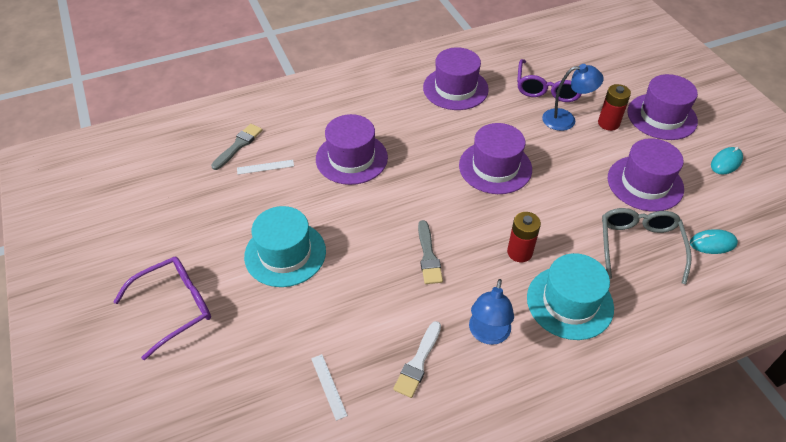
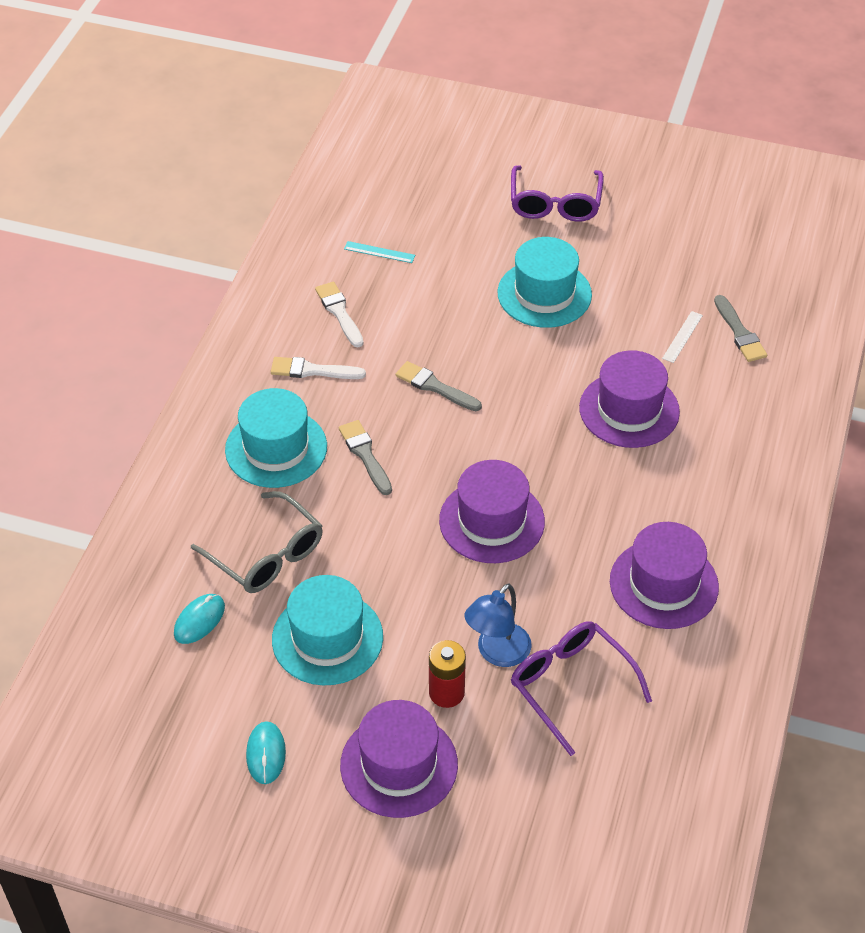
camera: 130 degrees right, 0 degrees up
white ruler [311,354,348,421] -> turquoise ruler [344,241,415,263]
blue lamp [469,279,514,345] -> white brush [271,357,366,379]
red battery [507,212,541,262] -> grey brush [339,420,392,495]
purple hat [608,138,684,212] -> turquoise hat [272,575,383,685]

